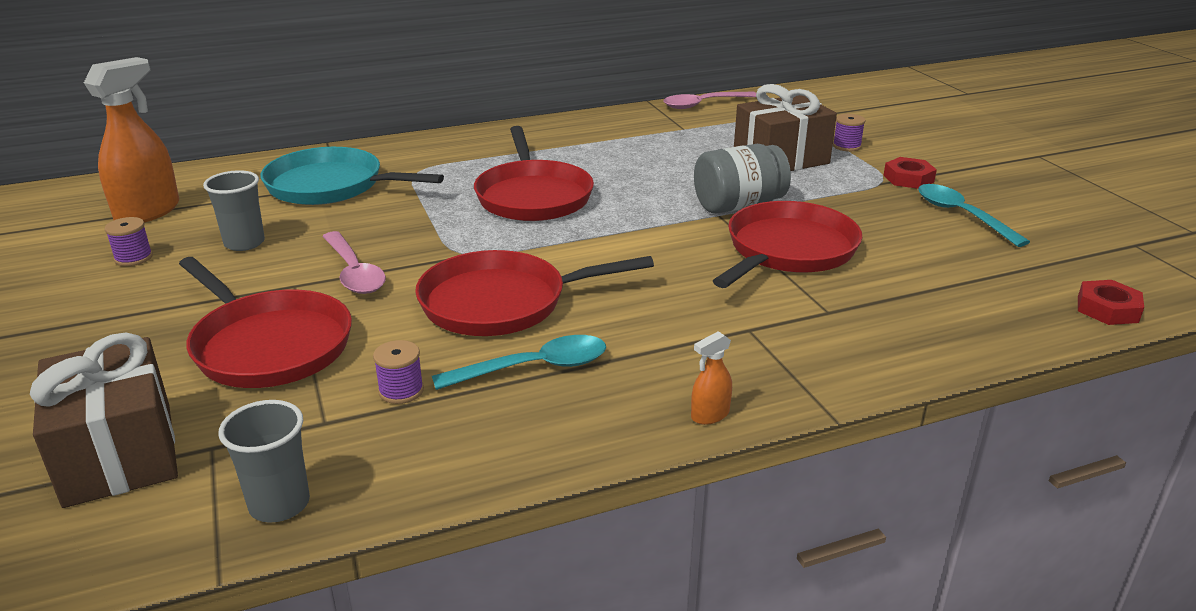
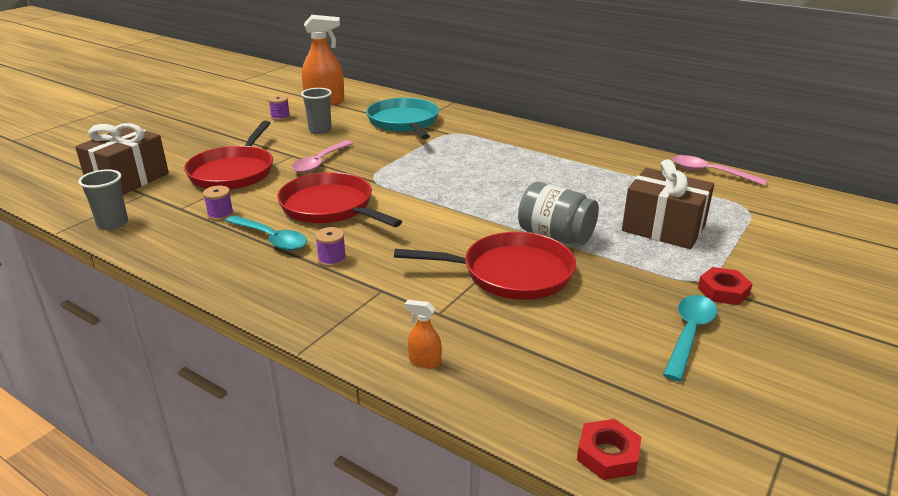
camera: 55 degrees right, 0 degrees up
red pan [474,126,594,221] -> none
orange spray bottle [691,331,732,425] -> orange spray bottle moved to [405,300,442,368]
purple spool [833,114,866,152] -> purple spool moved to [315,227,346,267]

